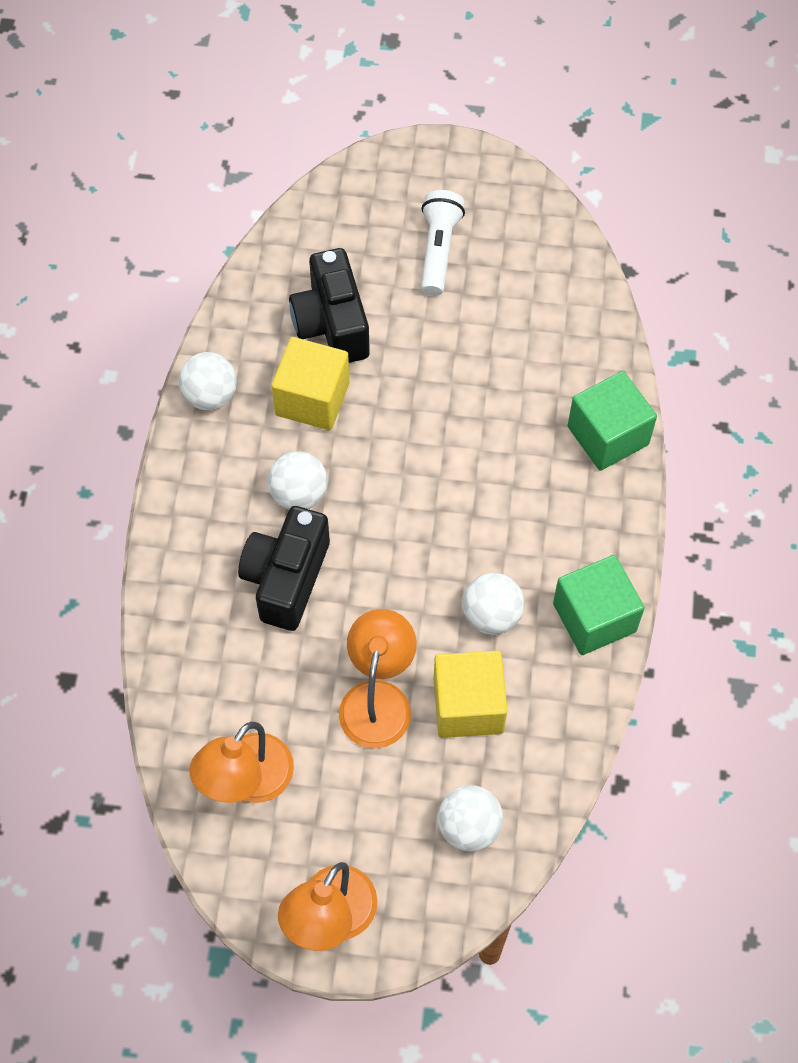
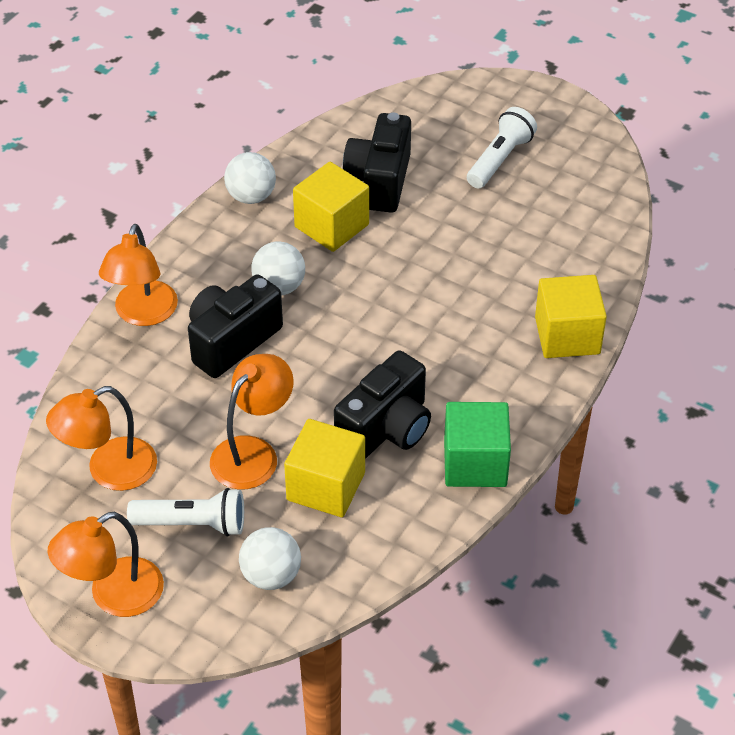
camera: 25 degrees right, 15 degrees down
white ball [463,573,524,635] -> black camera [334,350,431,459]
green cube [568,371,657,471] -> yellow cube [535,275,607,358]
none -> orange lamp [99,224,178,326]
none -> white flashlight [127,488,244,536]

